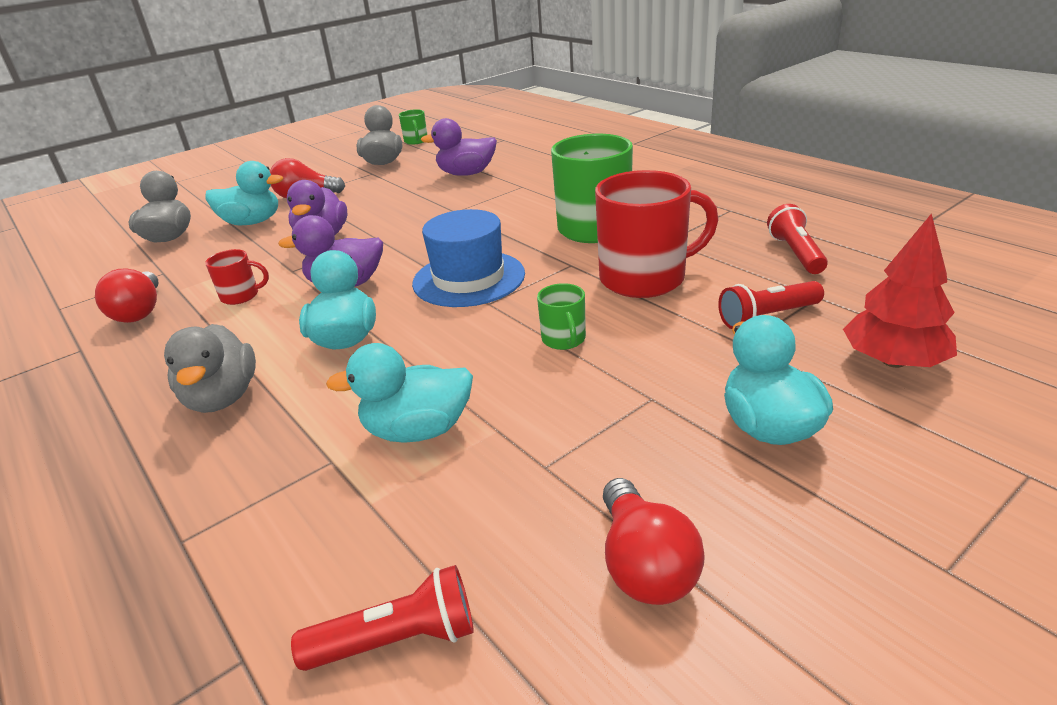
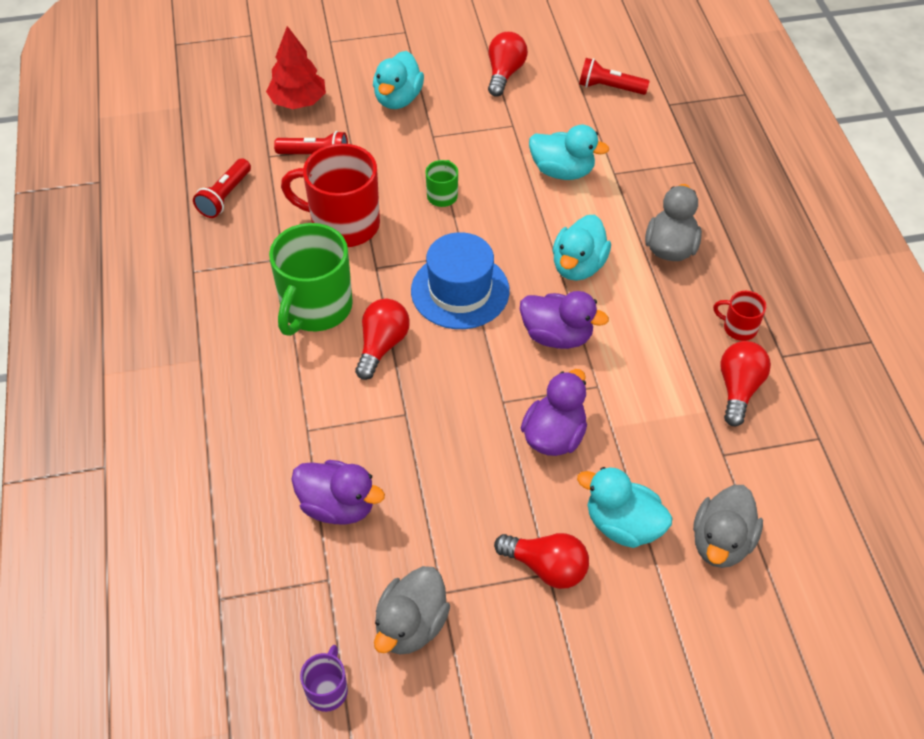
camera: 155 degrees left, 20 degrees up
red mug [205,249,269,305] -> red mug moved to [713,291,766,341]
green mug [399,109,427,145] -> purple mug [300,645,348,712]
none -> red light bulb [355,299,410,380]

